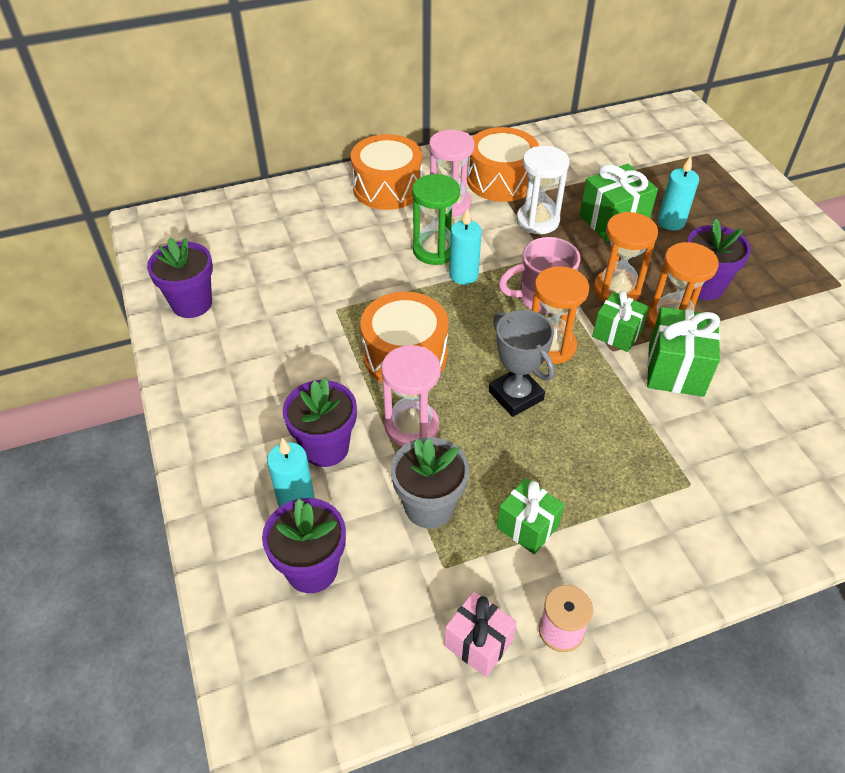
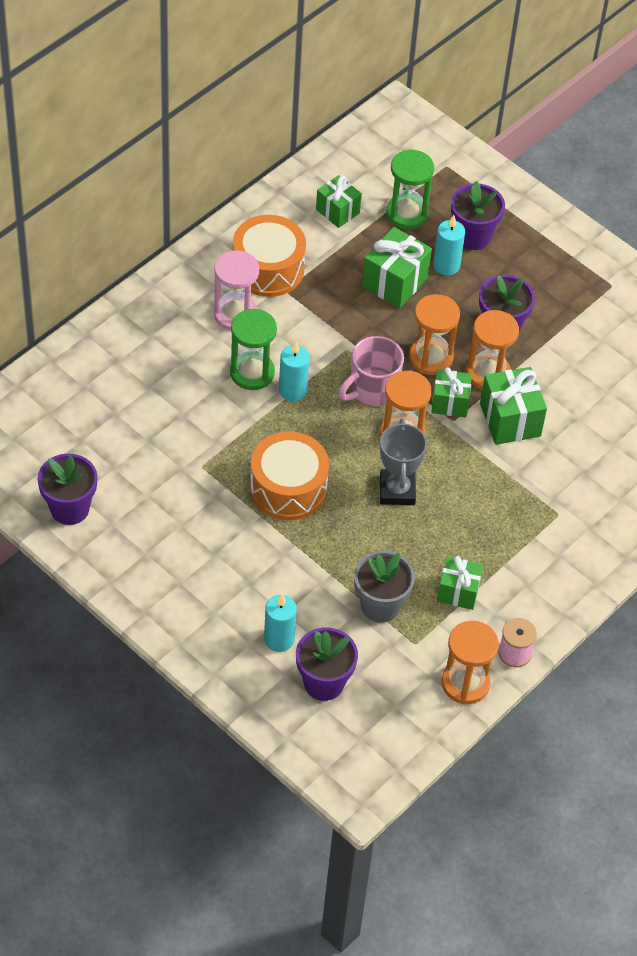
camera: 30 degrees left, 5 degrees up
purple flower pot [283,378,357,467] -> purple flower pot moved to [451,181,505,250]
orange drum [351,134,422,210] -> none
pink hourglass [381,345,441,446] -> none
pink gift [444,591,517,677] -> orange hourglass [441,621,499,704]
grey trophy [489,310,555,417] -> grey trophy turned 60 degrees clockwise [380,419,427,505]
white hourglass [516,146,570,234] -> none
none -> green gift [316,175,362,228]
none -> green hourglass [386,149,434,229]

